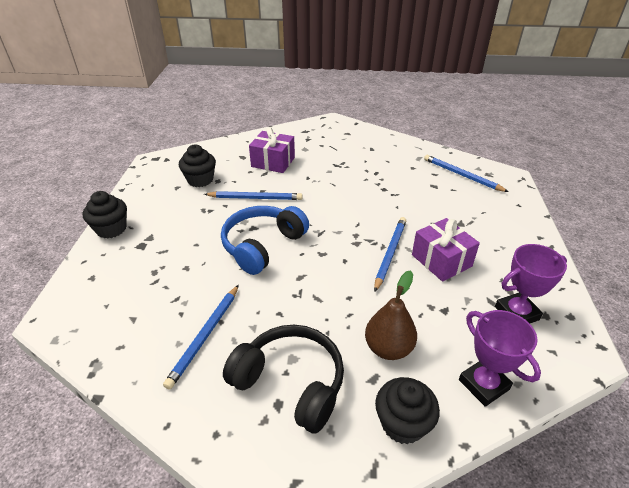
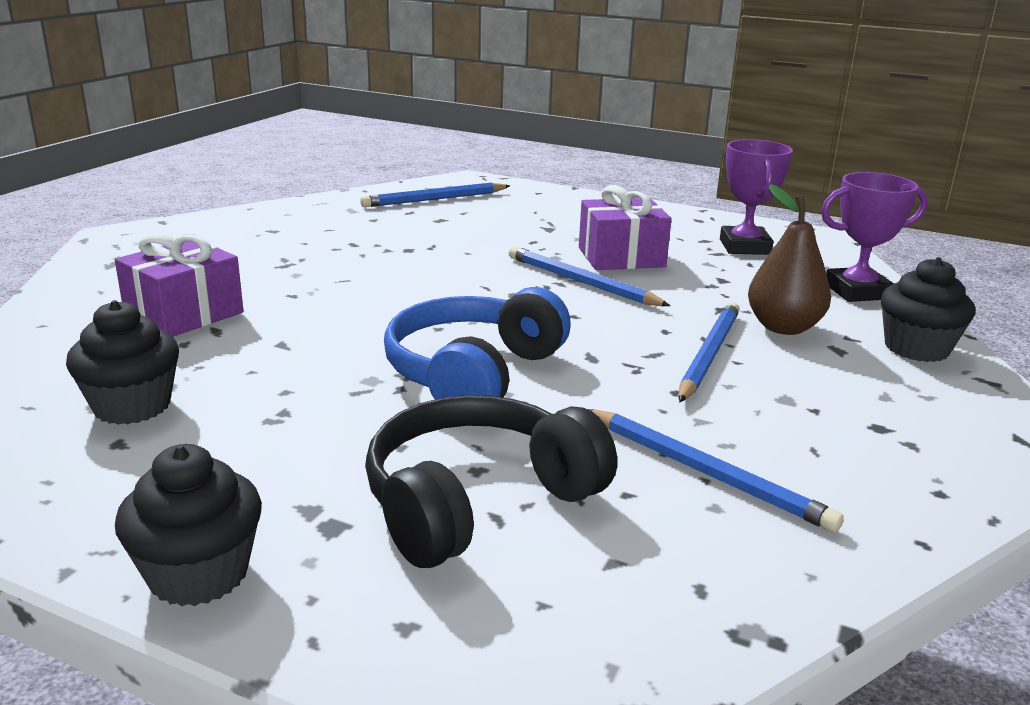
camera: 70 degrees left, 15 degrees down
blue pencil [204,191,303,200] -> blue pencil moved to [679,302,740,402]
blue headphones [221,206,309,275] -> blue headphones turned 60 degrees clockwise [384,287,571,399]
black headphones [223,325,344,434] -> black headphones moved to [365,395,617,568]

